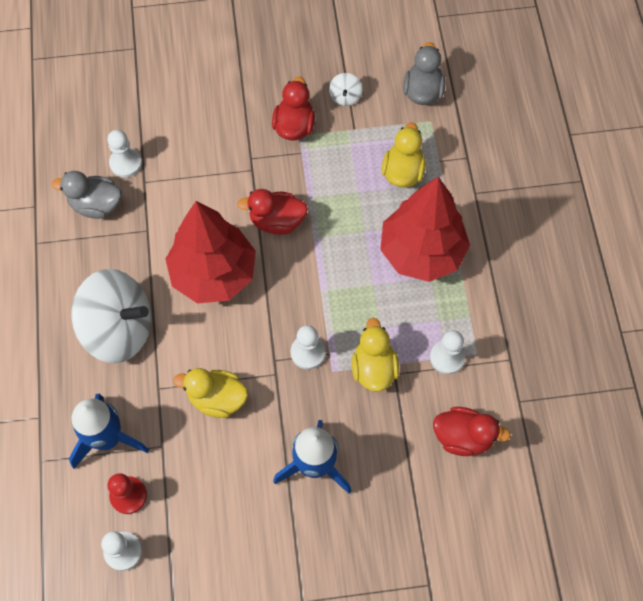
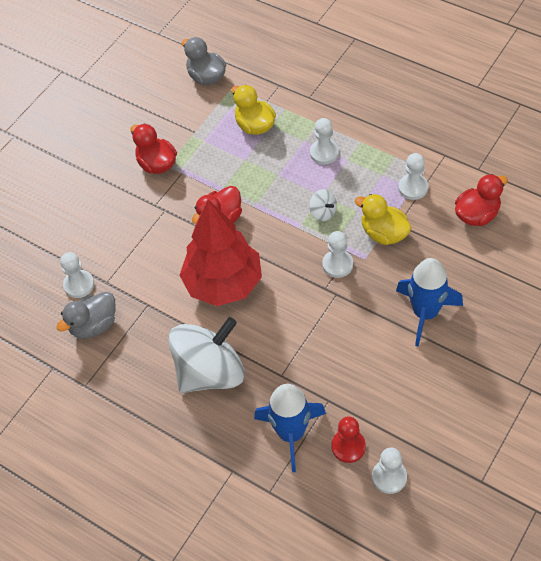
camera: 45 degrees left, 10 degrees down
yellow duck [173,368,248,418] -> none
white spinning top [329,73,362,106] -> white spinning top moved to [309,189,337,221]
red tree [380,177,470,282] -> white pawn [310,118,339,164]

